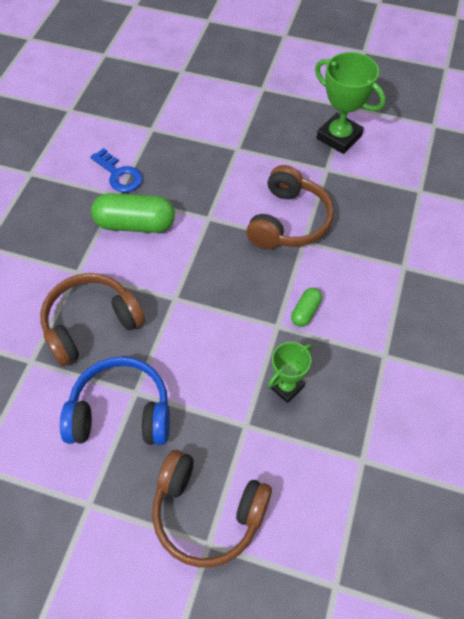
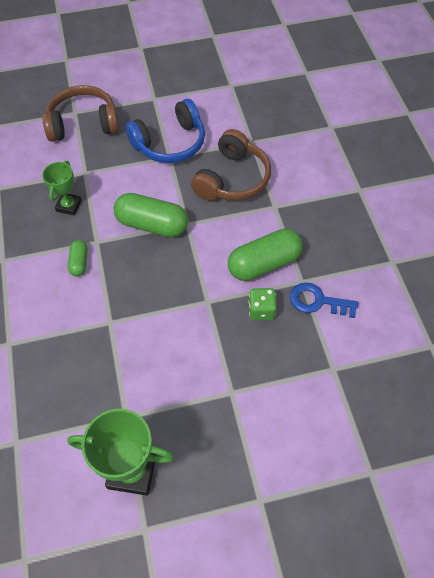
camera: 150 degrees right, 0 degrees up
brown headphones [246,165,334,249] -> none
none -> green capsule [114,193,188,237]
none -> green dice [248,288,277,320]

